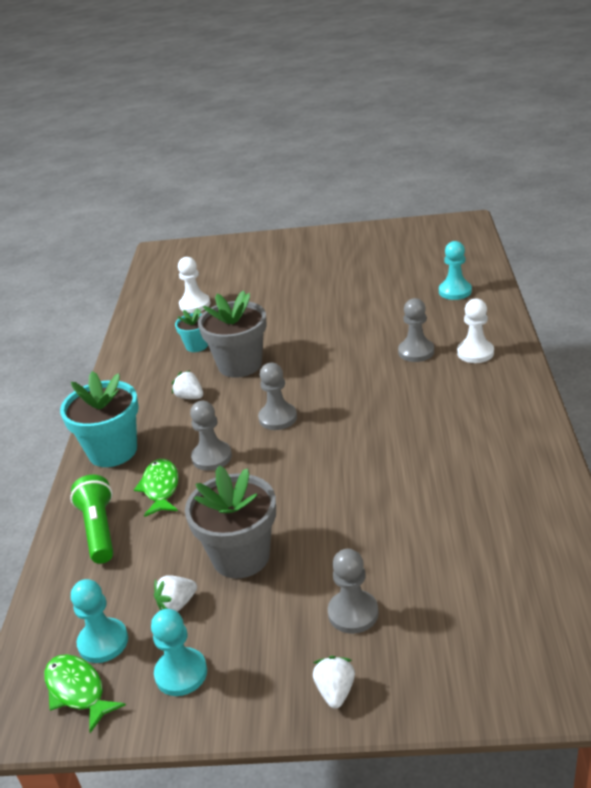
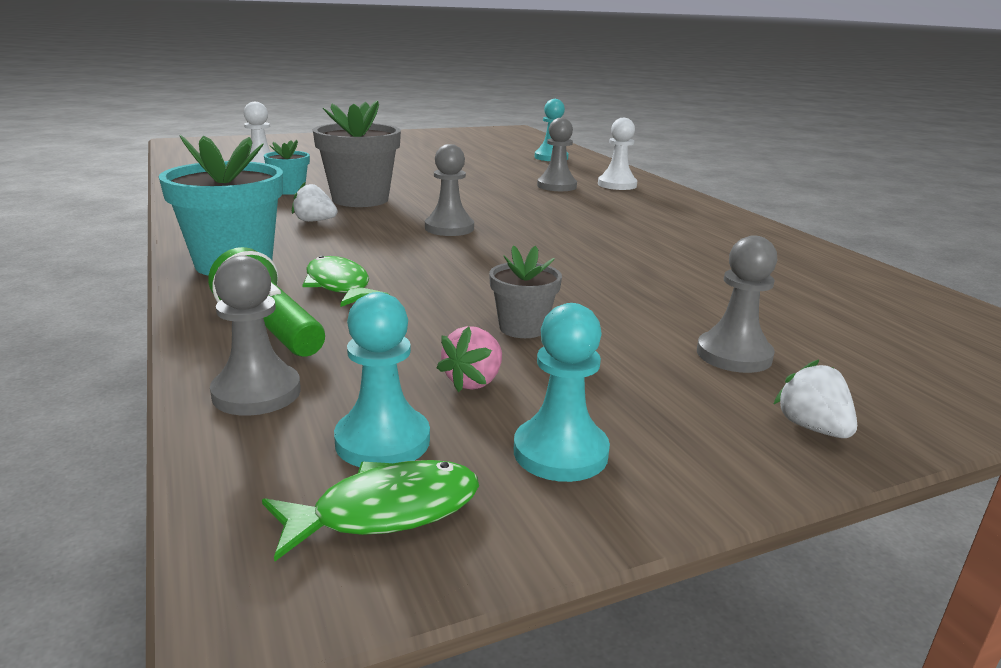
camera: 30 degrees left, 10 degrees down
green fish [44,654,126,733] -> green fish turned 135 degrees clockwise [262,460,479,562]
white strawberry [154,575,197,612] -> pink strawberry [437,326,502,392]
grey flower pot [185,466,276,578] -> grey flower pot [489,245,562,338], size x0.54
grey pawn [190,401,232,471] -> grey pawn moved to [210,255,301,416]

